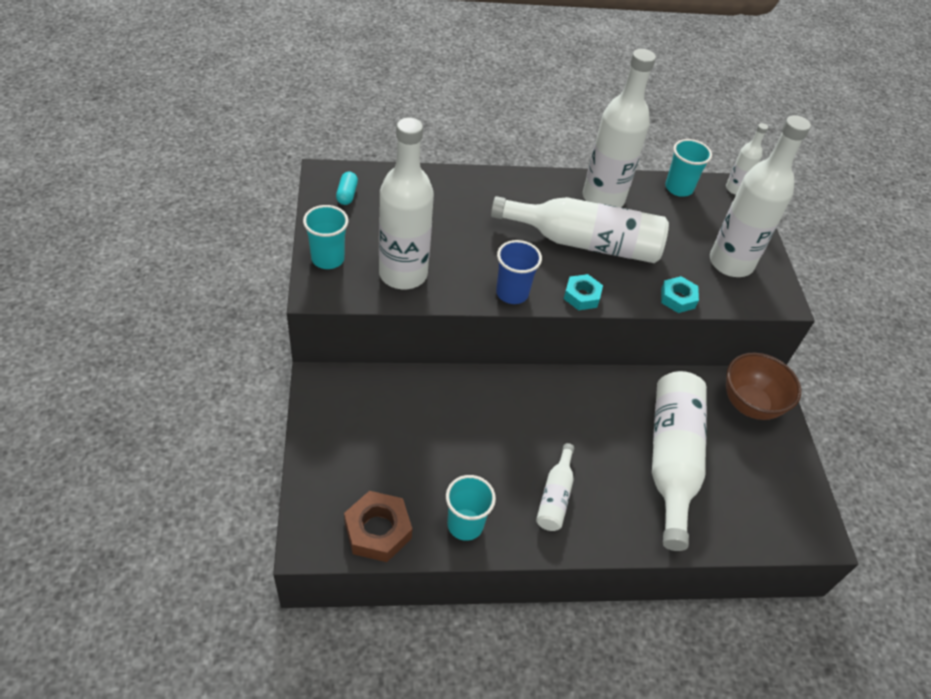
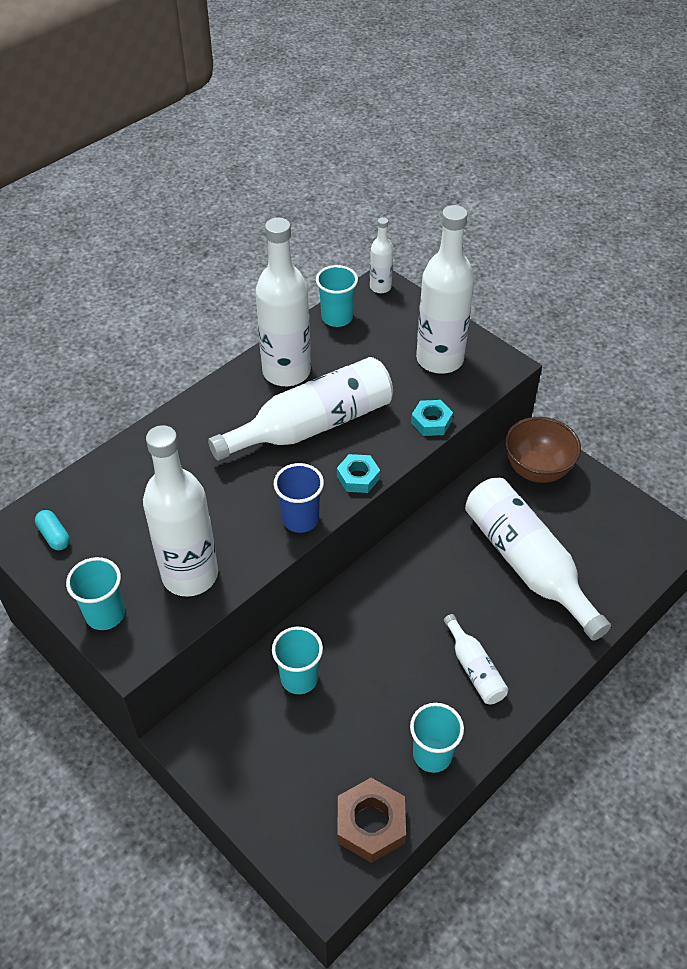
camera: 35 degrees left, 0 degrees up
none -> turquoise cup [272,627,323,694]

